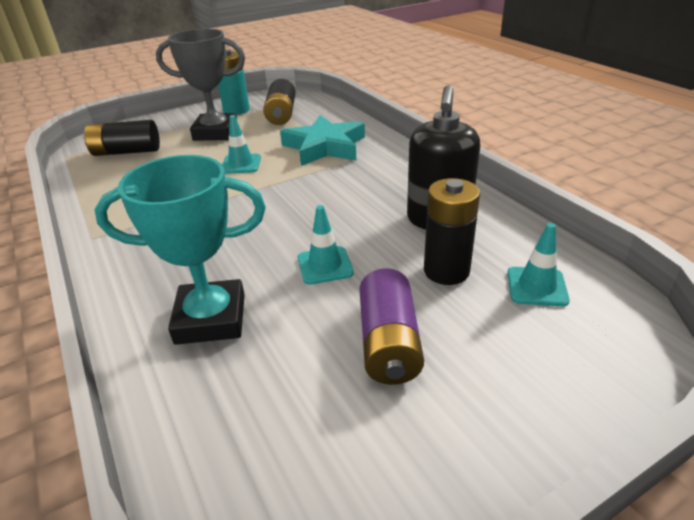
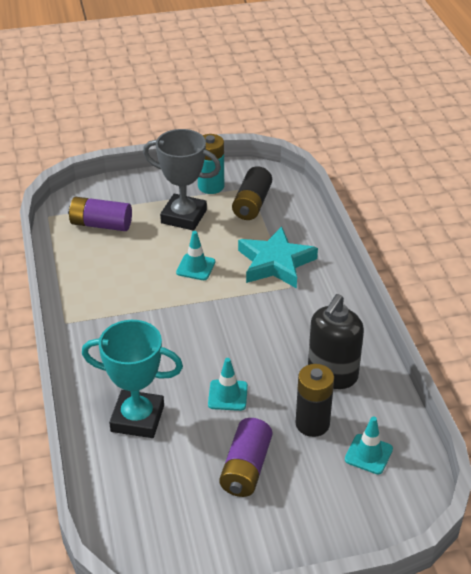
camera: 15 degrees right, 5 degrees up
black battery [84,120,160,156] -> purple battery [68,197,132,231]

